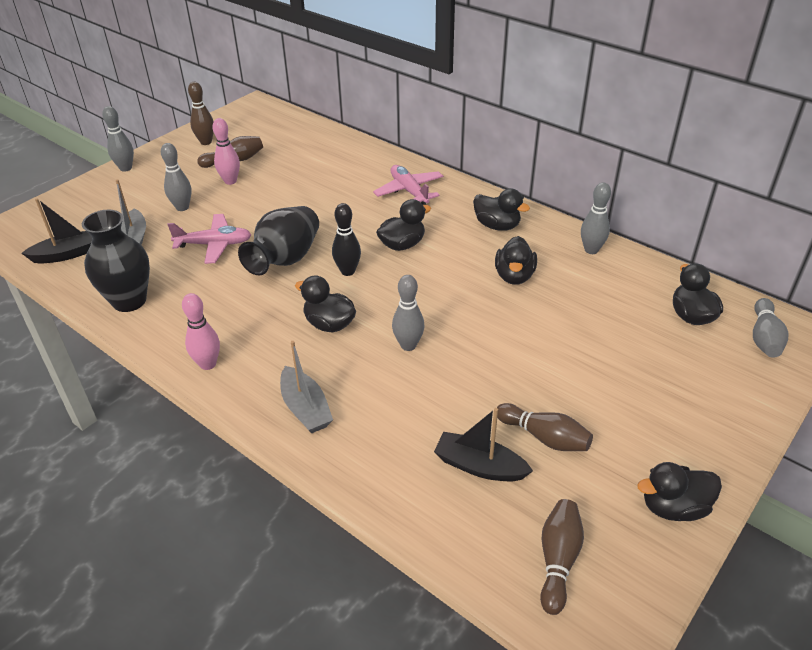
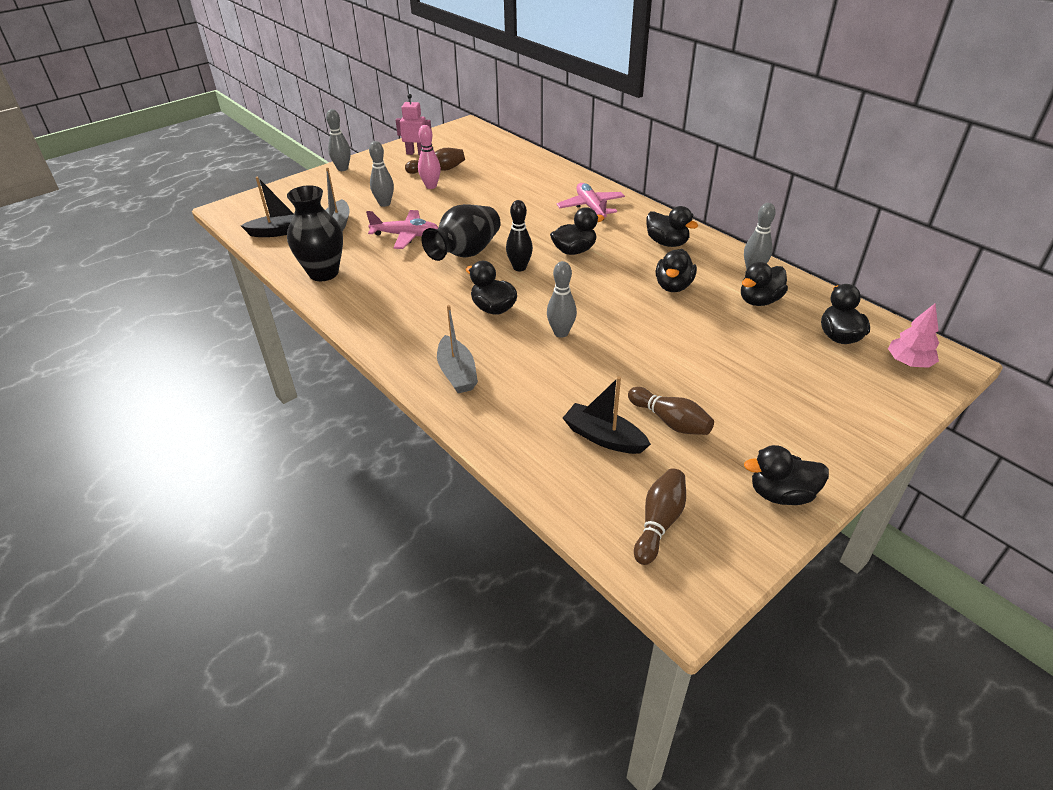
camera: 10 degrees right, 0 degrees up
pink bowling pin [182,293,220,370] -> none
brown bowling pin [188,82,214,145] -> pink robot [395,94,431,155]
grey bowling pin [753,298,789,358] -> pink tree [888,304,939,368]
none -> black duck [741,262,788,306]

